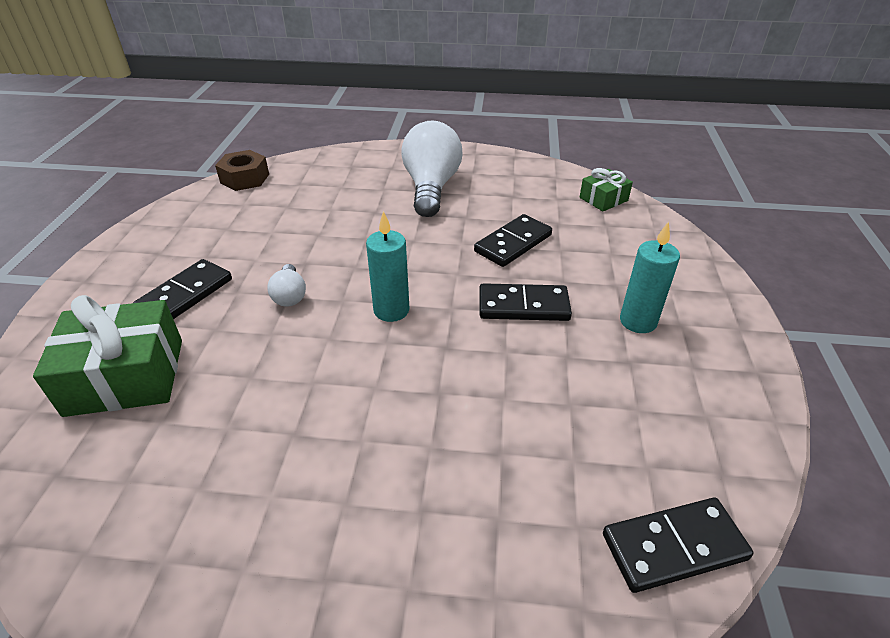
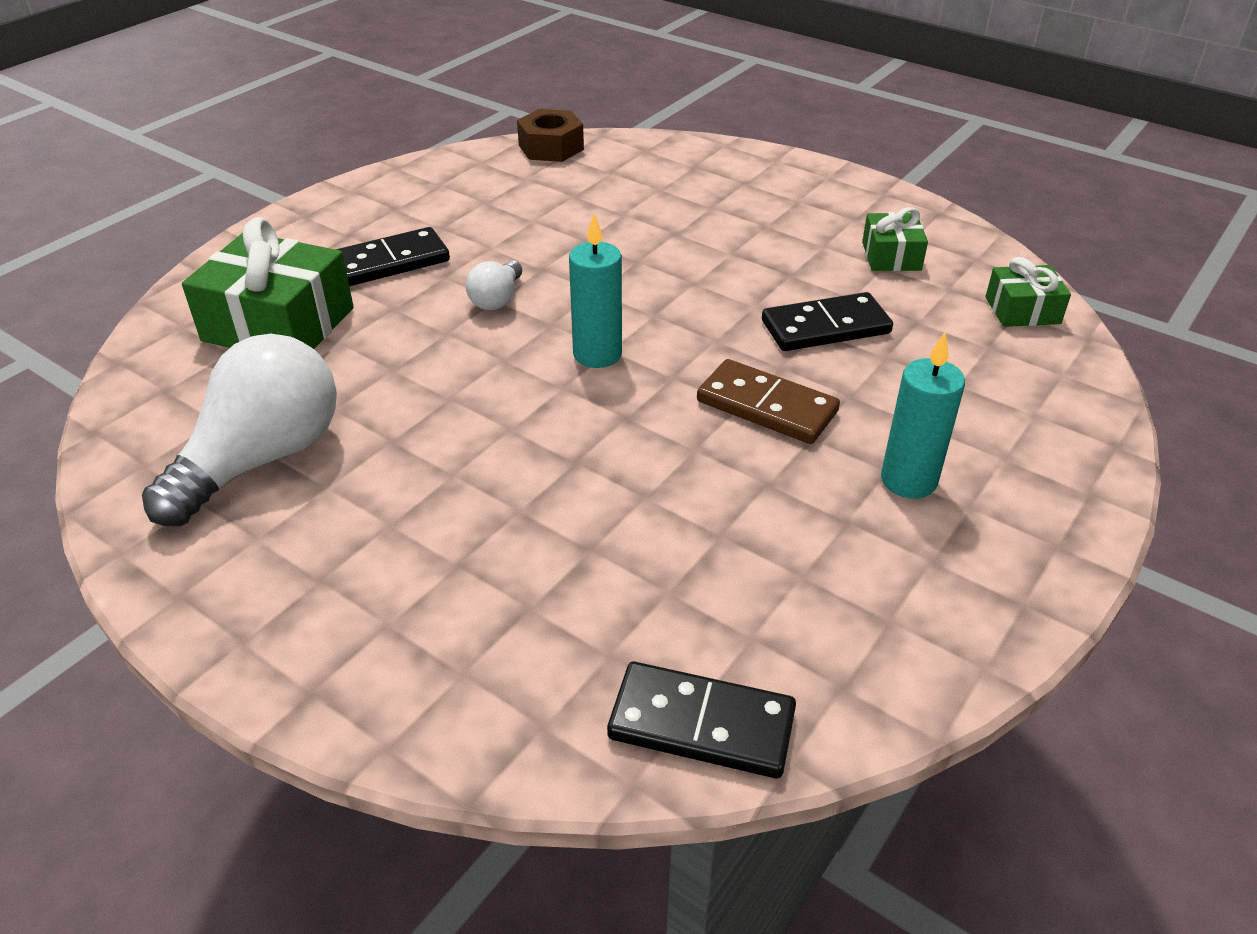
camera: 30 degrees right, 0 degrees up
white light bulb [401,121,462,217] -> white light bulb moved to [142,334,337,526]
black domino [479,283,572,321] -> brown domino [697,359,840,444]
none -> green gift [862,207,928,271]

